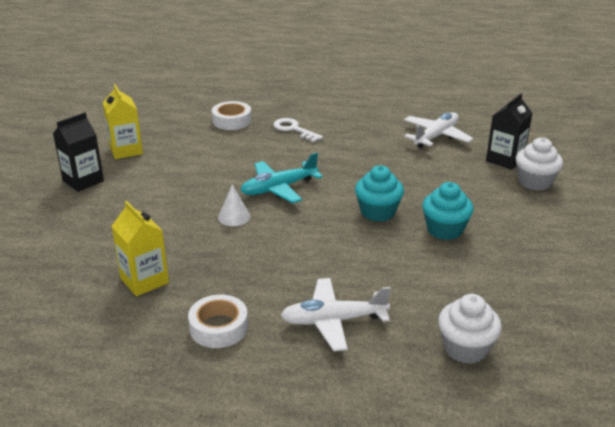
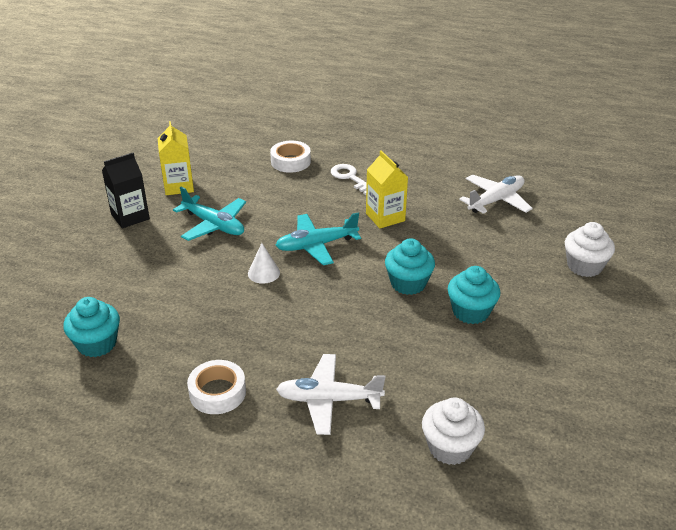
camera: 10 degrees right, 5 degrees up
yellow carton [111,201,169,296] -> yellow carton moved to [366,150,408,228]
black carton [486,93,533,170] -> none
none -> turquoise cupcake [63,297,120,357]
none -> turquoise plane [173,187,246,241]

